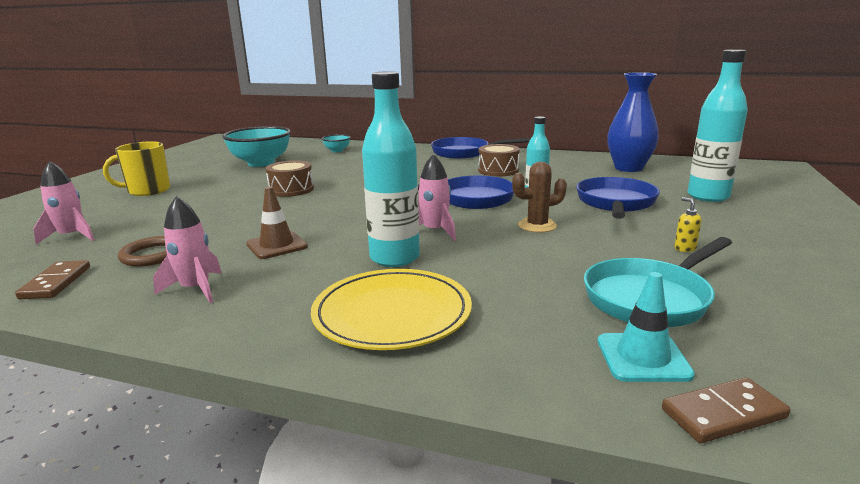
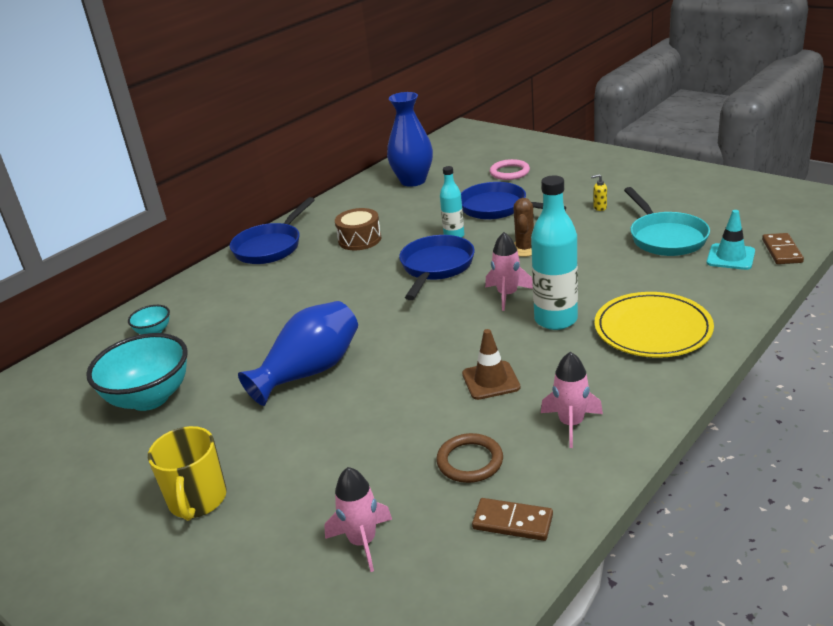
camera: 65 degrees left, 10 degrees up
brown drum [266,160,314,197] -> blue vase [238,301,358,406]
turquoise bottle [688,49,748,202] -> pink ring [490,159,530,180]

